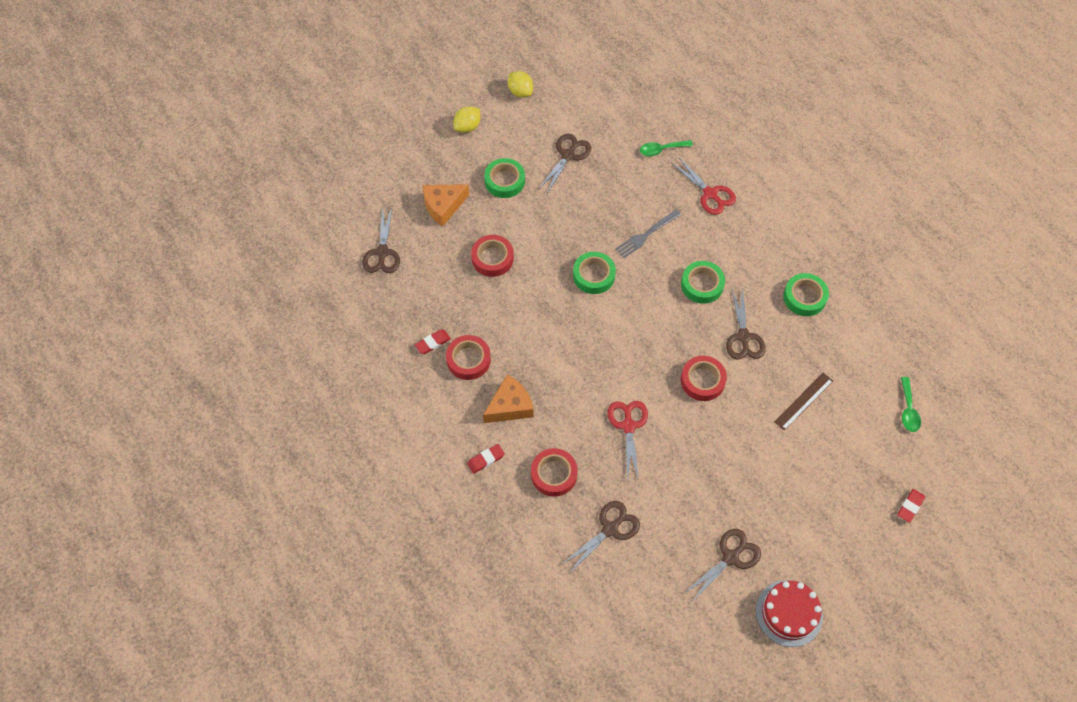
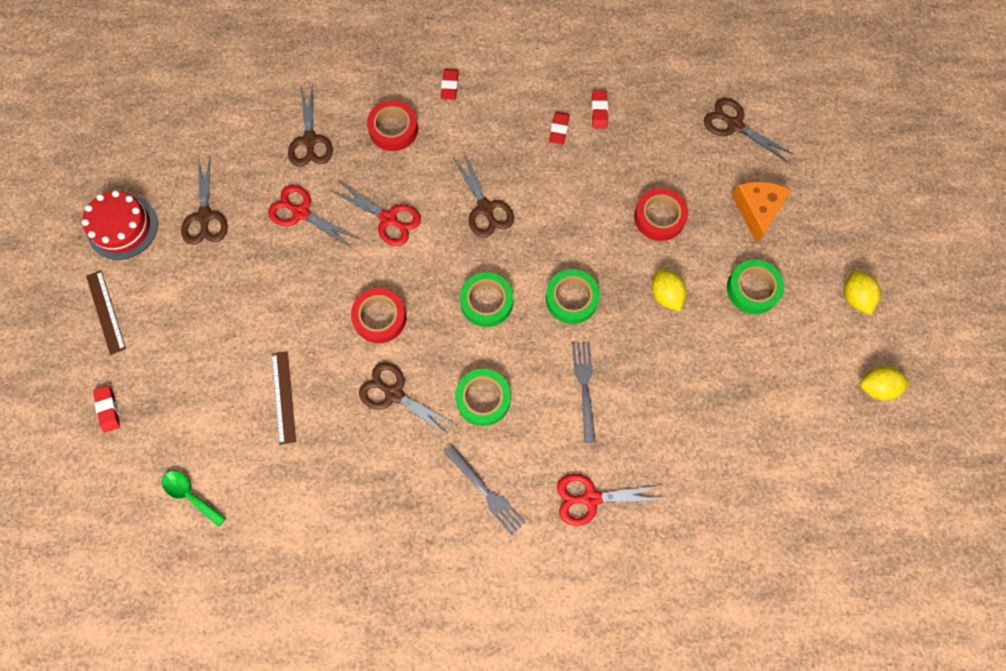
camera: 125 degrees right, 10 degrees up
red tape [446,335,491,380] -> red eraser [549,112,570,145]
orange cheese [483,375,534,423] -> none
brown scissors [539,134,591,193] -> brown scissors moved to [453,153,514,238]
green spoon [640,140,693,156] -> none
green tape [783,273,829,316] -> green tape moved to [460,272,513,327]
none -> brown ruler [86,270,126,355]
none -> red scissors [268,185,359,248]
none -> grey fork [444,445,526,535]
none -> yellow lemon [652,269,687,311]

